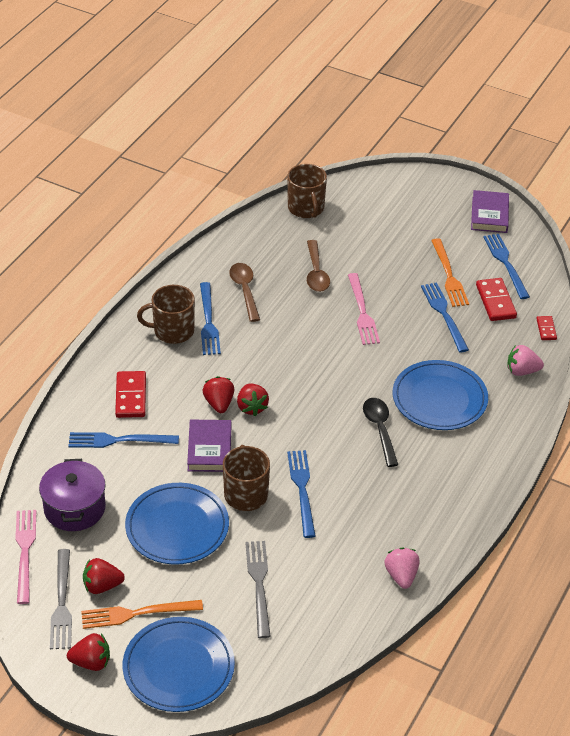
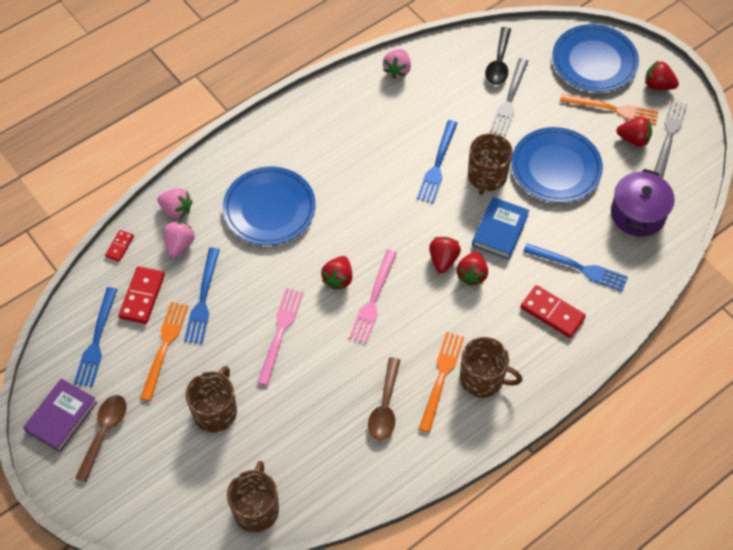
camera: 155 degrees left, 15 degrees up
pink fork [15,510,36,604] -> pink fork moved to [349,249,397,344]
red domino [115,371,146,418] -> red domino turned 75 degrees counterclockwise [521,285,586,338]
purple book [187,420,231,472] -> blue book [472,197,530,260]
blue fork [200,282,221,355] -> orange fork [419,332,464,433]
brown spoon [307,240,330,292] -> brown spoon moved to [75,395,127,482]
black spoon [363,398,398,467] -> black spoon moved to [485,27,511,85]
none -> pink strawberry [163,222,195,258]
none -> brown mug [185,366,237,433]
none -> red strawberry [321,256,352,290]

